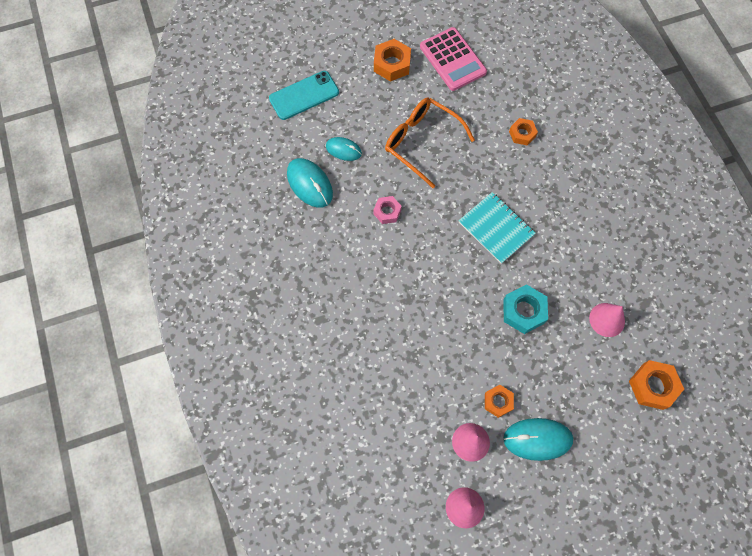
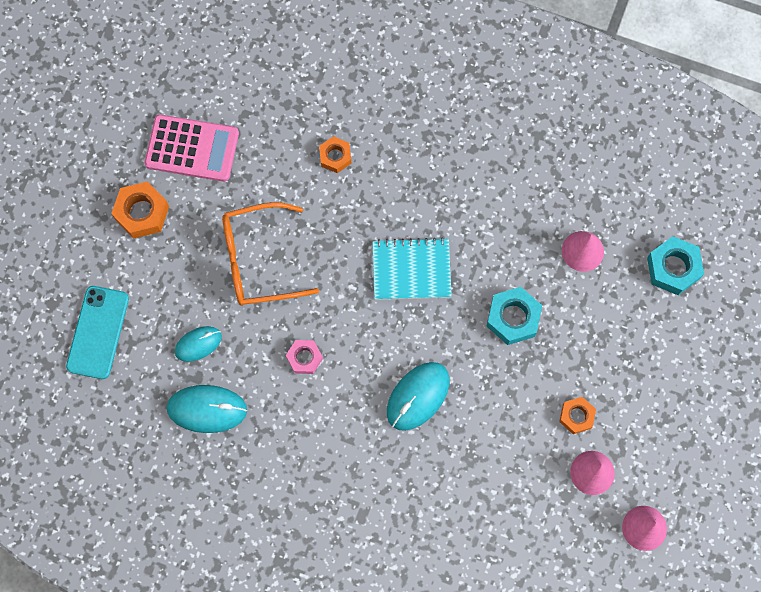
camera: 50 degrees left, 5 degrees up
turquoise mouse [503,418,573,461] -> turquoise mouse moved to [387,362,450,431]
orange nut [629,360,684,410] -> turquoise nut [647,236,704,295]

